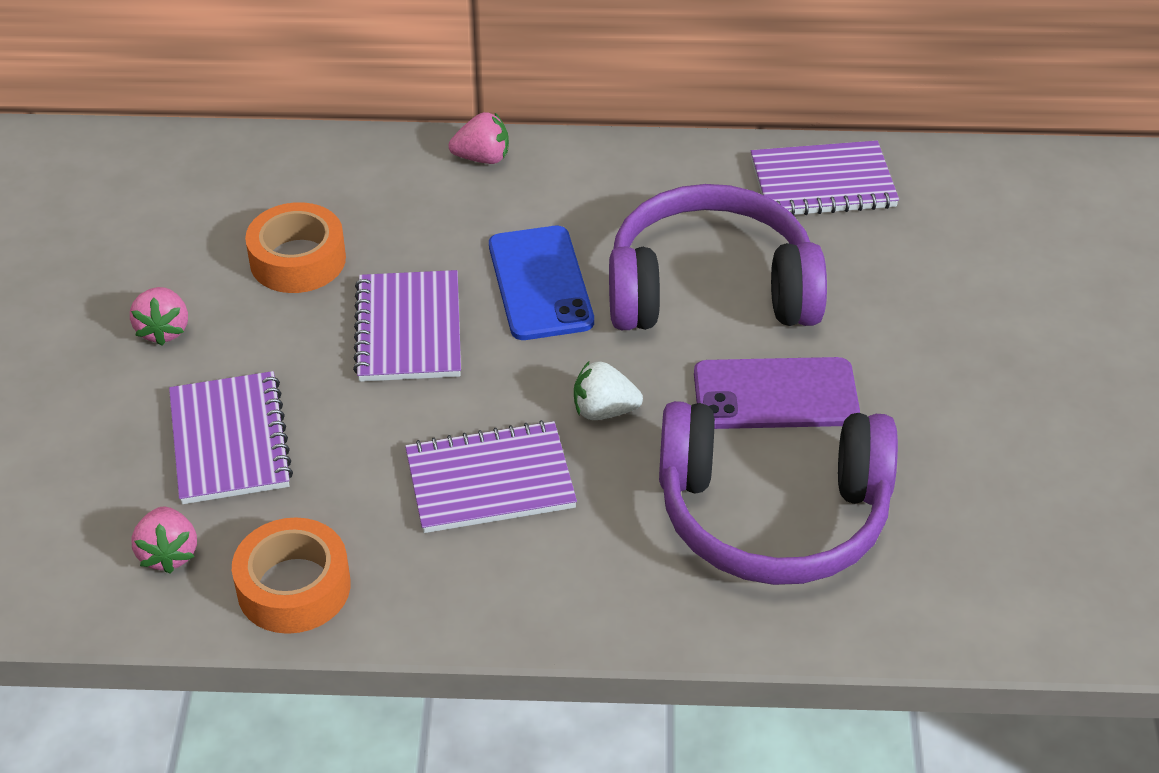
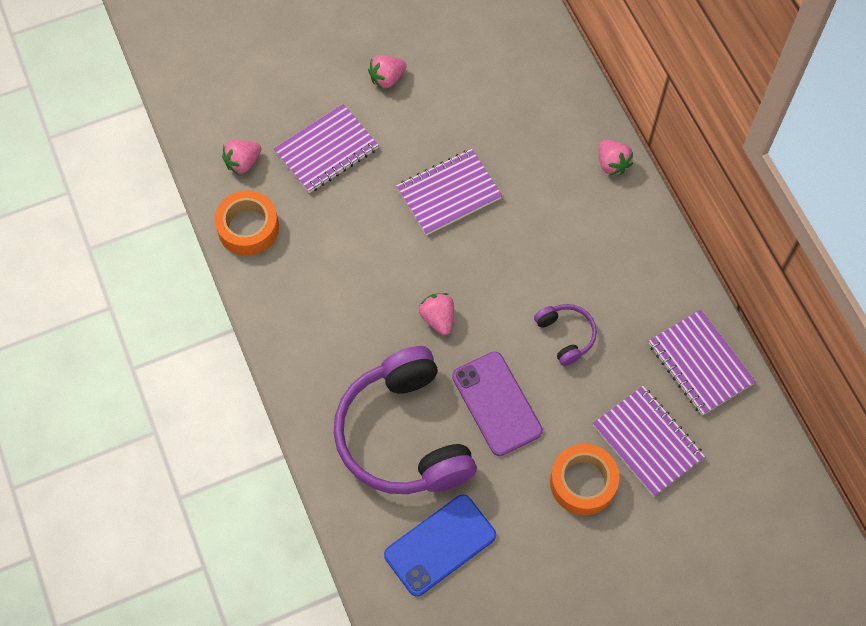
camera: 65 degrees right, 20 degrees up
orange tape [245,202,346,293] -> orange tape moved to [550,444,620,515]
purple notebook [405,420,577,533] -> purple notebook moved to [593,386,705,497]
blue phone [489,226,594,340] -> blue phone moved to [384,494,496,596]
white strawberry [574,361,643,420] -> pink strawberry [419,293,454,335]
purple headphones [609,184,827,330] -> purple headphones [534,304,597,366], size x0.44

